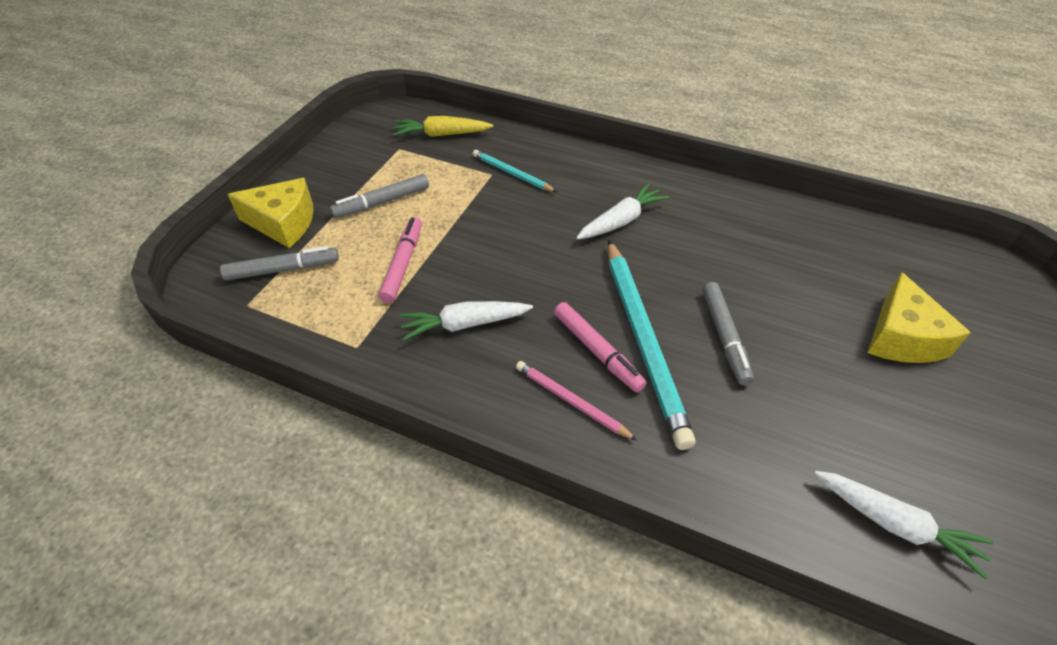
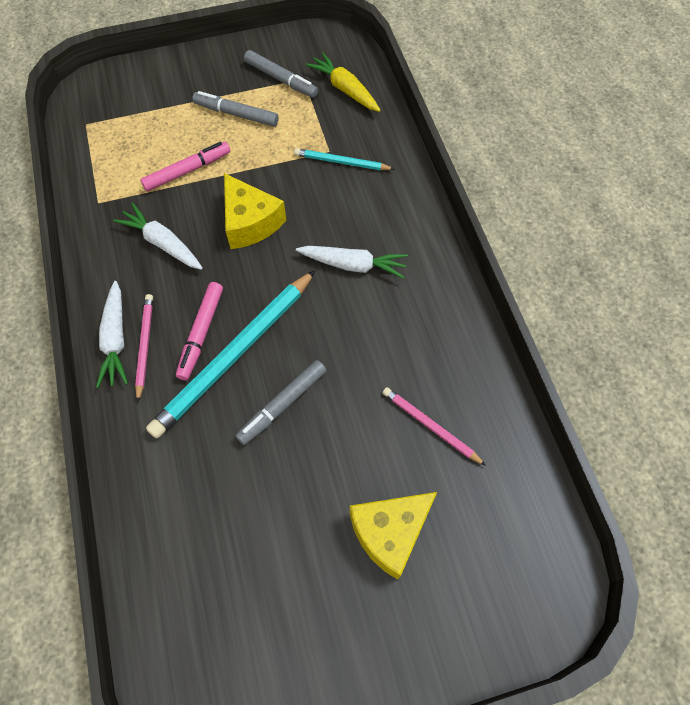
camera: 50 degrees right, 15 degrees up
grey marker [220,246,339,281] -> grey marker moved to [244,50,318,98]
yellow cheese [228,178,314,248] -> yellow cheese moved to [224,173,286,249]
turquoise pencil [473,150,557,192] -> turquoise pencil turned 75 degrees counterclockwise [294,148,394,170]
white carrot [814,471,994,580] -> white carrot moved to [96,281,128,388]
none -> pink pencil [383,387,486,466]

